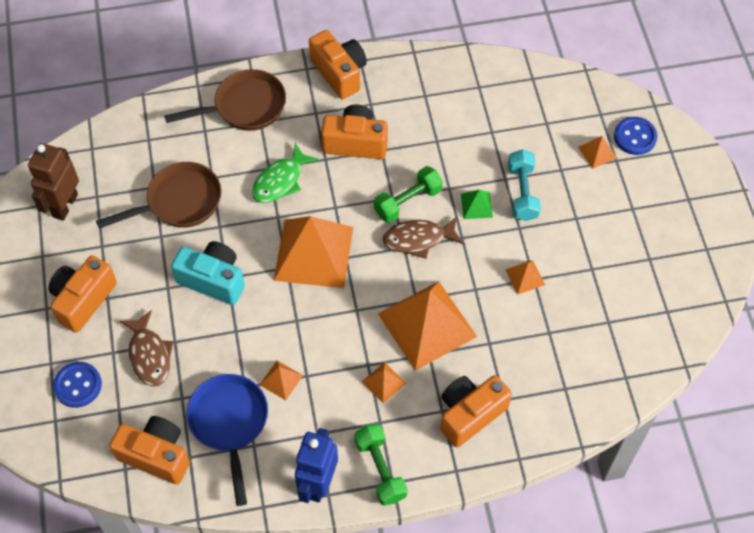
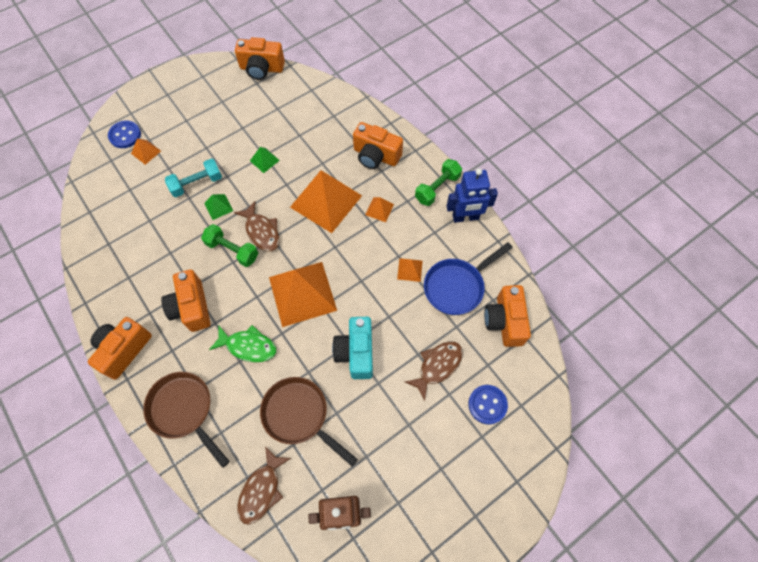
camera: 115 degrees left, 5 degrees up
orange camera [48,256,117,333] -> orange camera moved to [235,37,285,80]
orange pyramid [505,260,545,295] -> green pyramid [250,147,280,173]
none -> brown fish [237,446,291,525]

